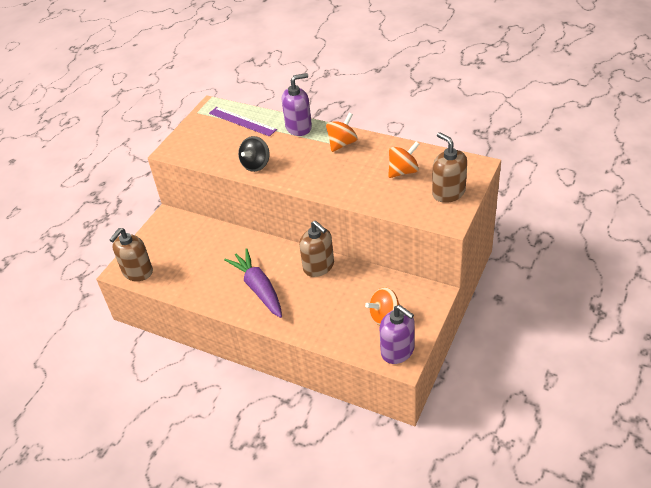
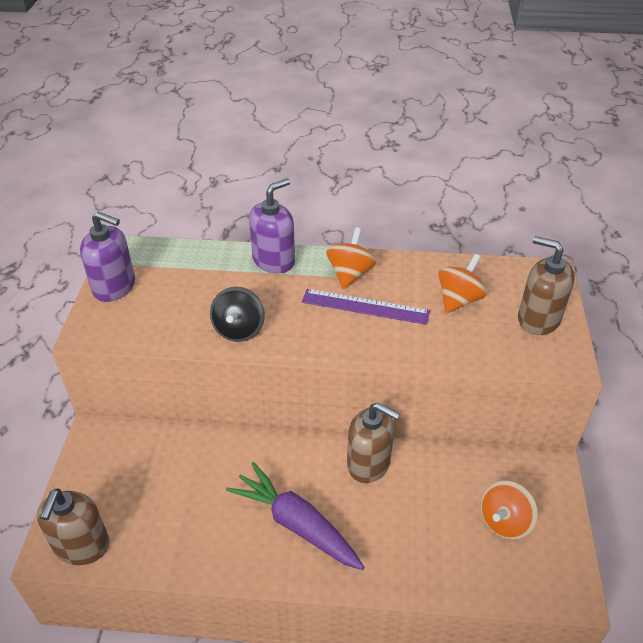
camera: 25 degrees left, 0 degrees up
purple ruler [209,107,277,137] -> purple ruler moved to [302,289,430,325]
purple soap dispenser [380,305,415,364] -> purple soap dispenser moved to [80,212,135,302]

